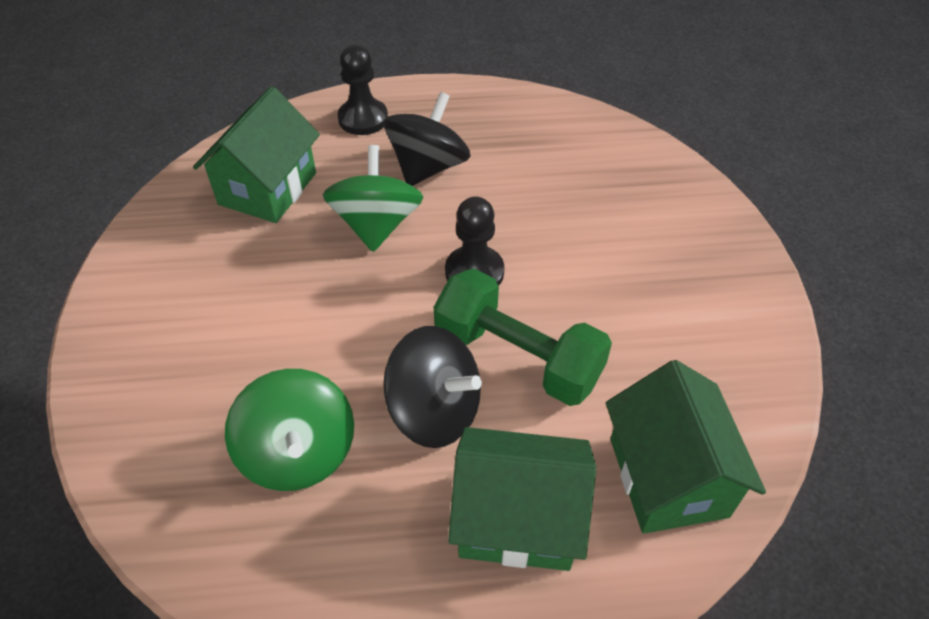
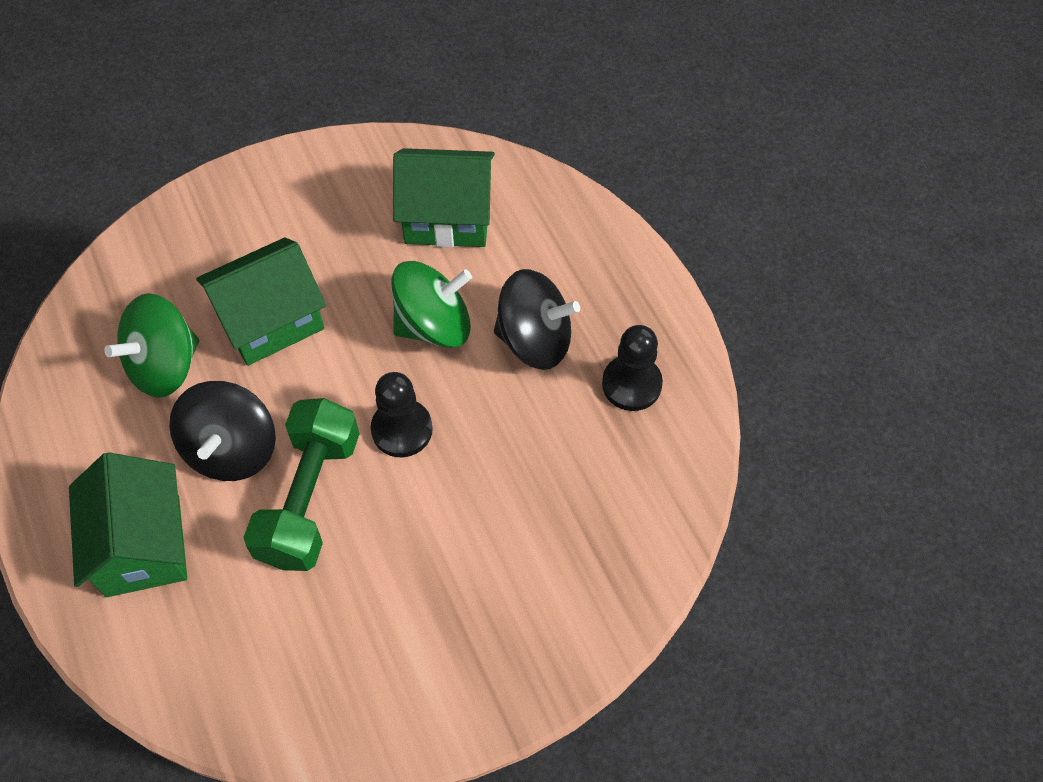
camera: 70 degrees right, 10 degrees up
black pawn [338,45,388,135] -> black pawn moved to [602,325,663,411]
green house [606,360,766,534] -> green house moved to [196,238,326,366]

